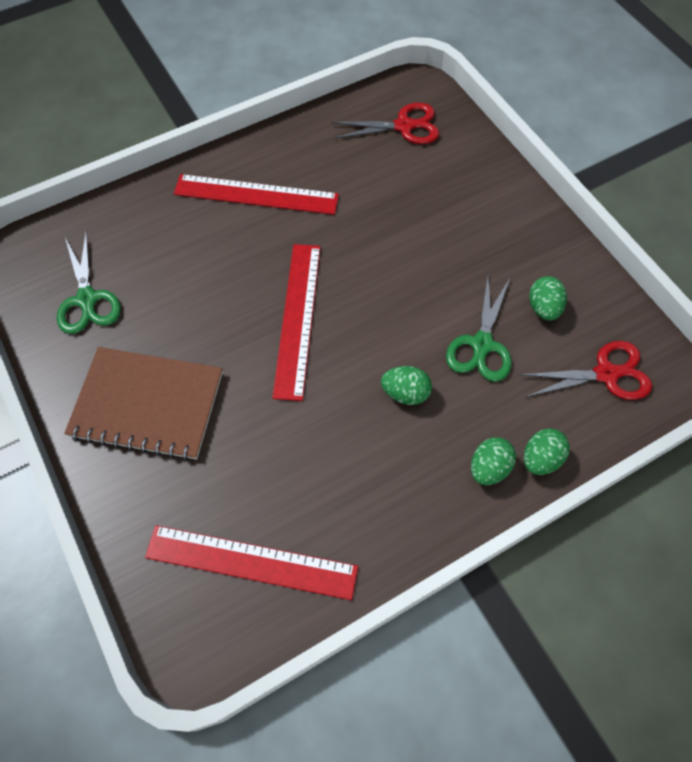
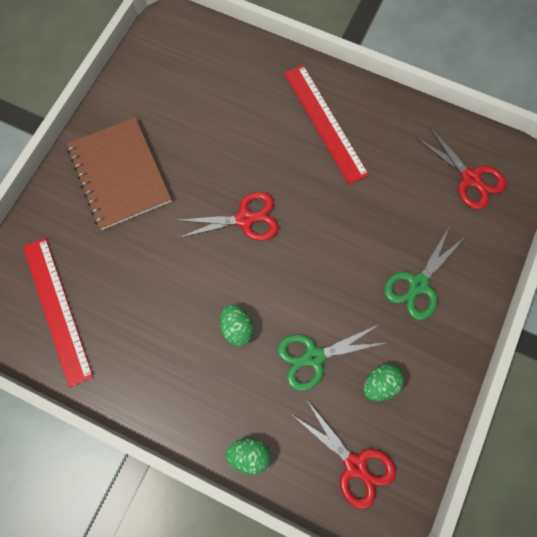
camera: 55 degrees right, 10 degrees up
green scissors [57,232,121,334] -> green scissors moved to [384,225,466,320]
red ruler [272,244,321,401] -> red scissors [176,192,279,241]
green egg [471,437,516,485] -> none

